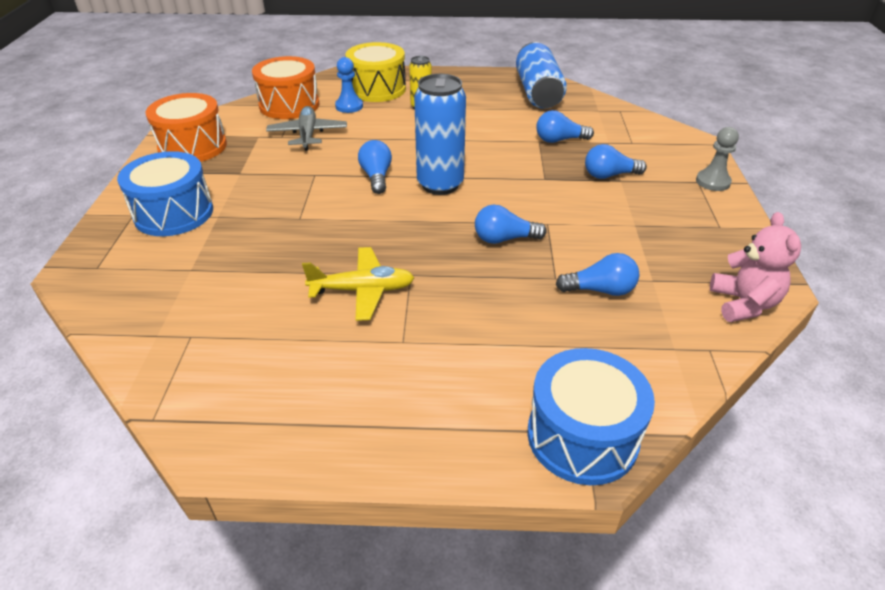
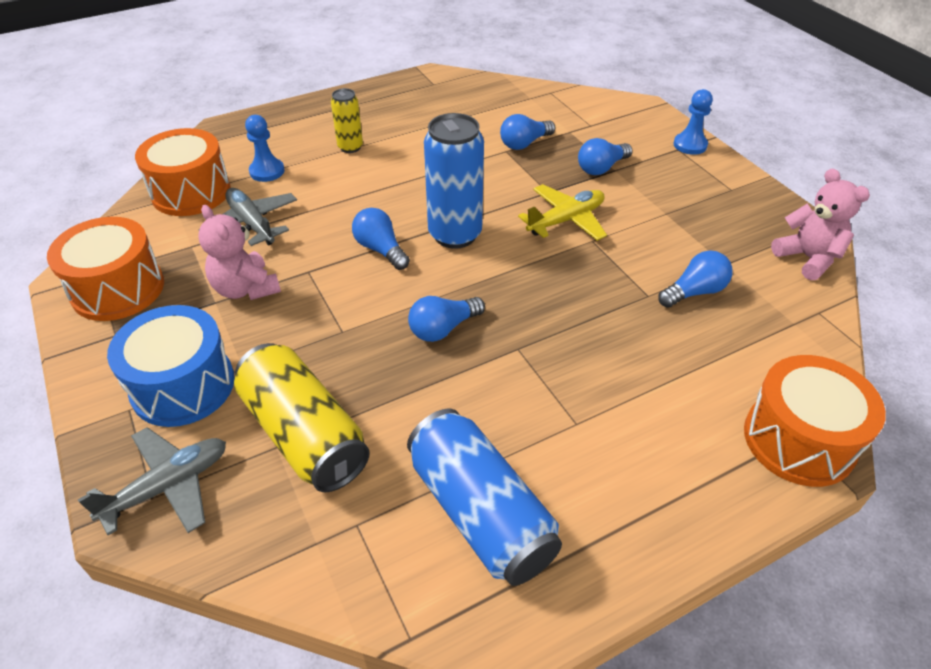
camera: 30 degrees left, 5 degrees up
yellow plane [302,247,414,321] -> yellow plane moved to [518,184,607,241]
yellow drum [345,42,406,102] -> none
blue light bulb [475,205,547,244] -> blue light bulb moved to [408,296,485,342]
blue can [516,42,567,109] -> blue can moved to [407,408,562,586]
blue drum [527,348,655,485] -> orange drum [744,355,886,487]
grey pawn [696,127,739,191] -> blue pawn [674,89,713,155]
none -> grey plane [78,427,226,535]
none -> pink teddy bear [198,205,281,300]
none -> yellow can [234,343,370,492]

